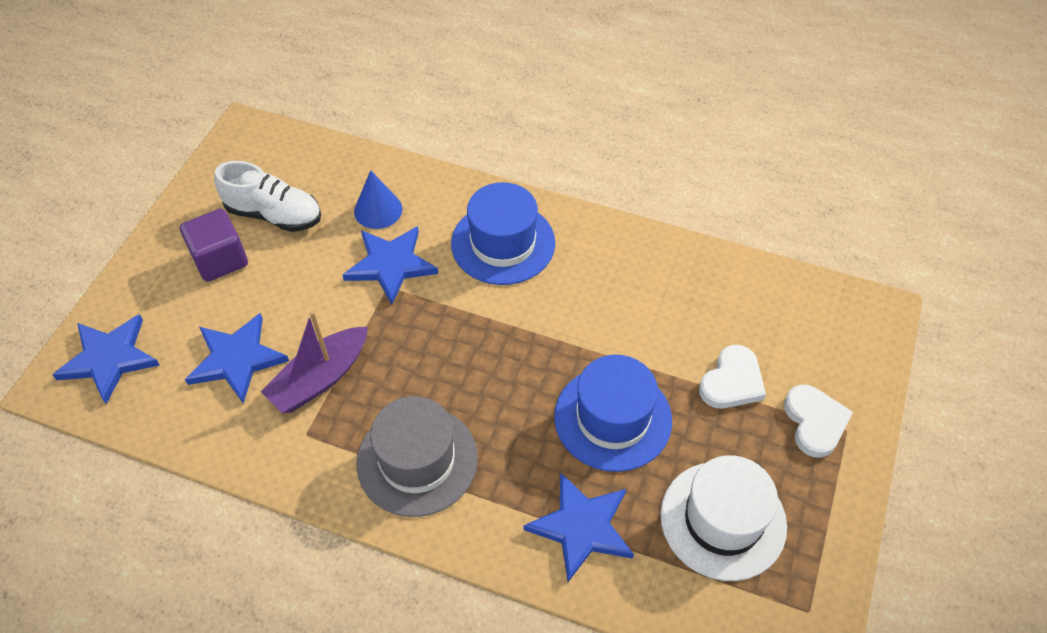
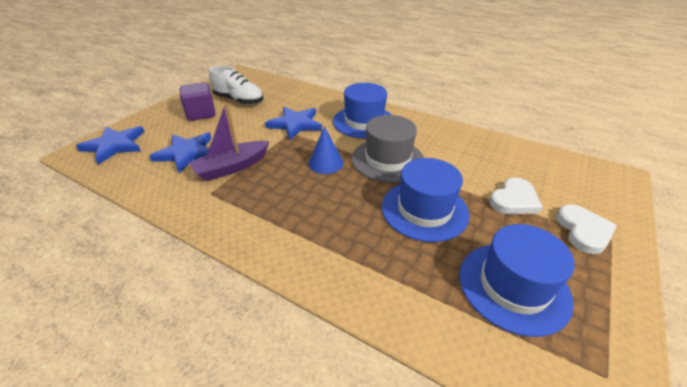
camera: 10 degrees right, 15 degrees down
blue cone [354,170,403,229] -> blue cone moved to [308,126,343,174]
grey hat [356,396,478,517] -> grey hat moved to [352,115,424,183]
blue star [523,472,634,582] -> none
white hat [660,455,787,581] -> blue hat [459,224,575,337]

